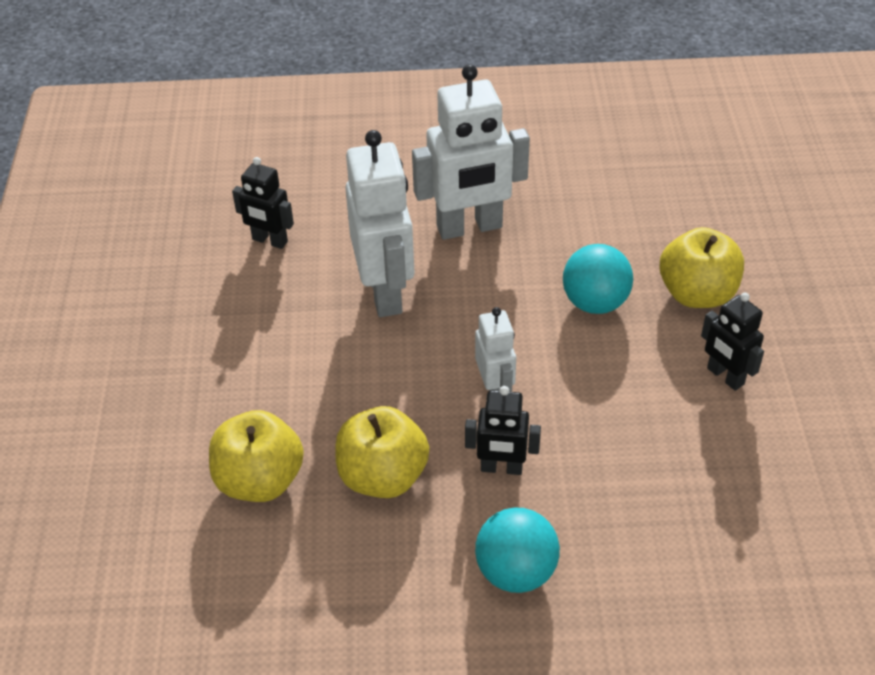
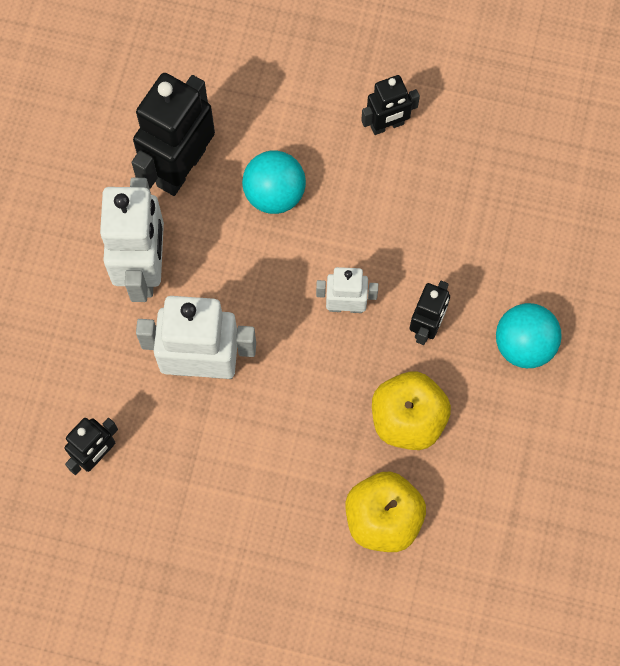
camera: 75 degrees left, 25 degrees up
yellow apple [659,227,744,308] -> none
none -> black robot [131,73,215,196]

